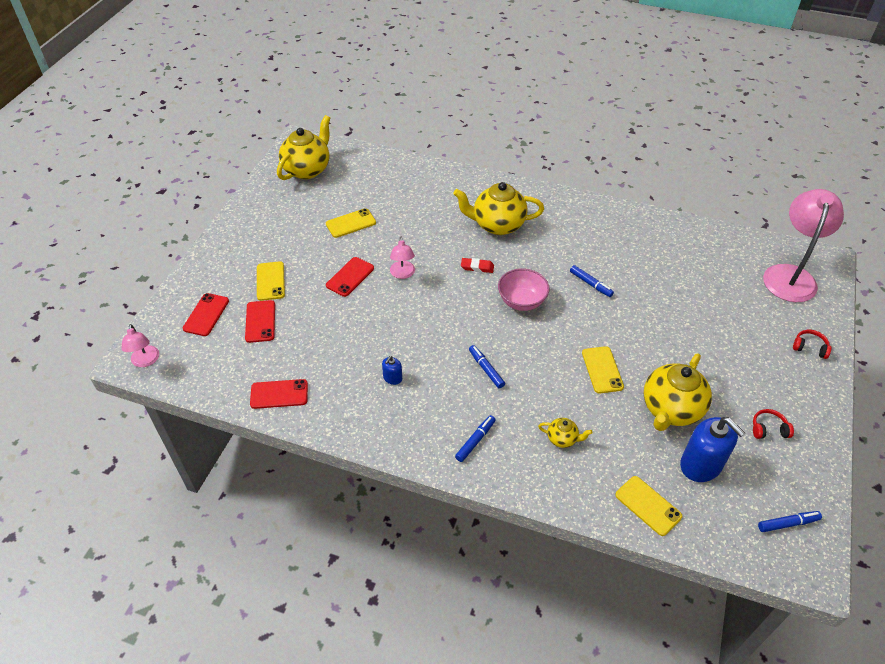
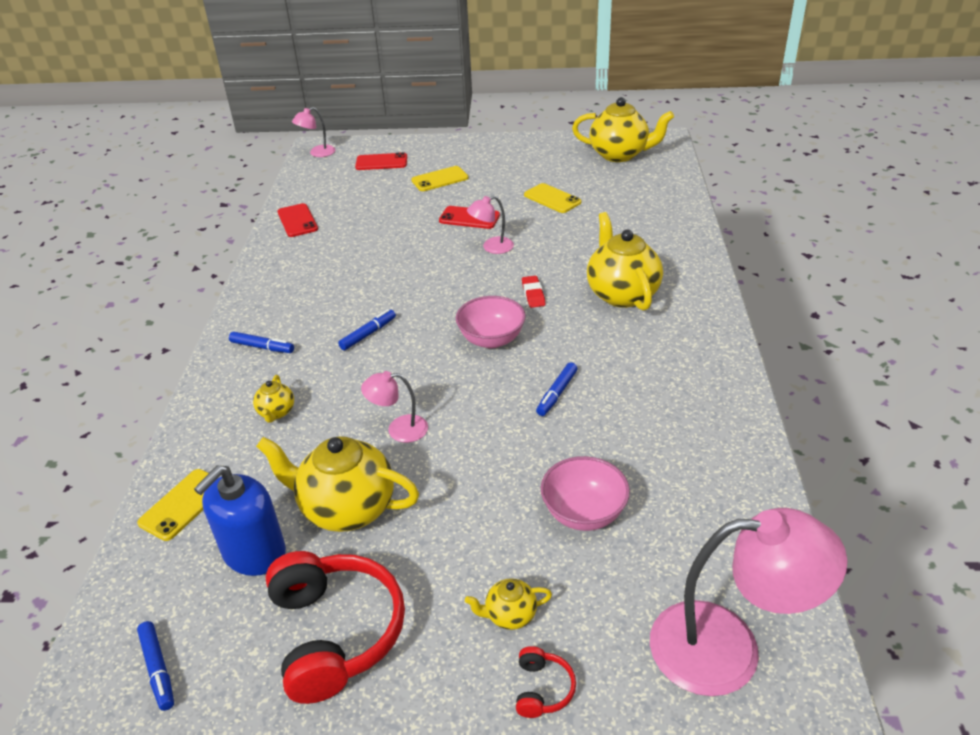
camera: 75 degrees right, 10 degrees down
red phone [245,300,275,343] -> none
blue soap dispenser [382,356,402,385] -> none
yellow phone [582,346,624,393] -> pink lamp [361,371,428,443]
red headphones [753,409,794,439] -> red headphones [265,551,405,704], size x2.35
none -> yellow teapot [465,578,552,630]
none -> pink bowl [541,456,630,531]

